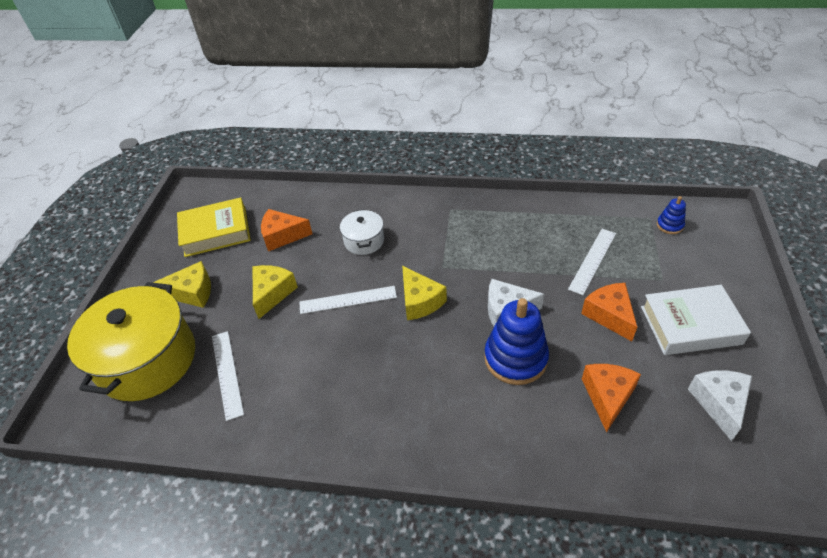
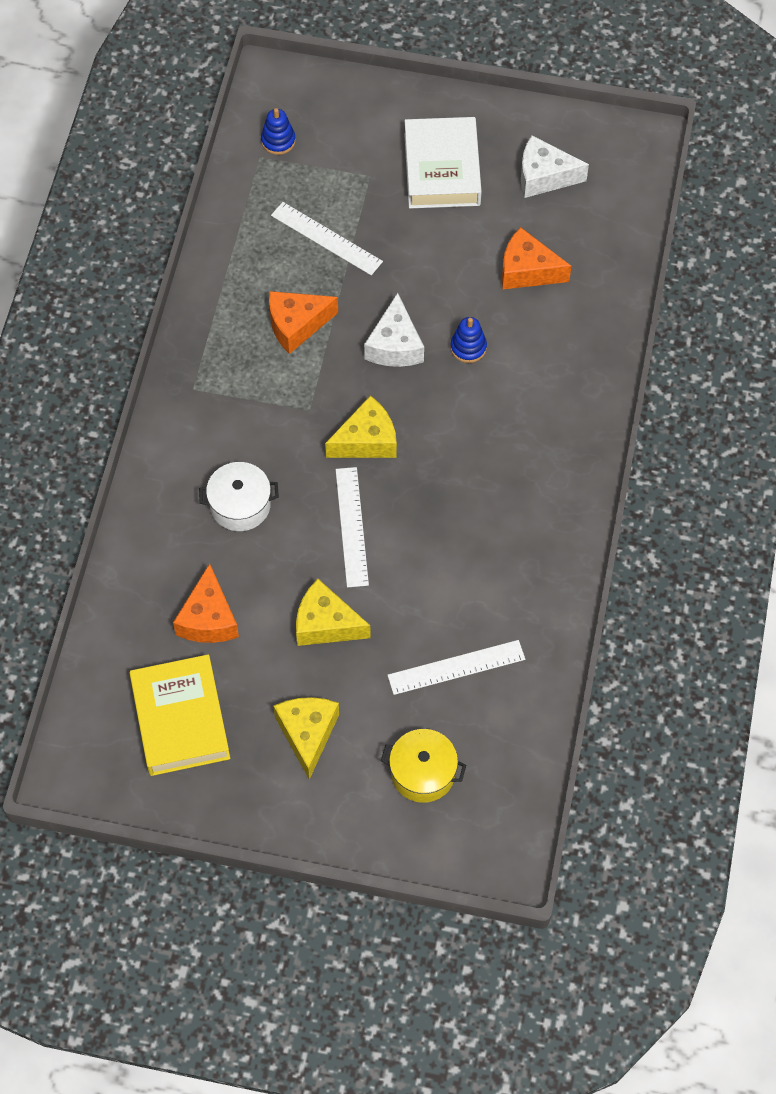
camera: 90 degrees left, 15 degrees up
yellow pot [67,282,195,401] -> yellow pot [381,729,466,803], size x0.48
blue stacking toy [484,298,549,385] -> blue stacking toy [451,317,487,363], size x0.49
orange cheese [581,283,637,341] -> orange cheese moved to [269,291,338,354]

